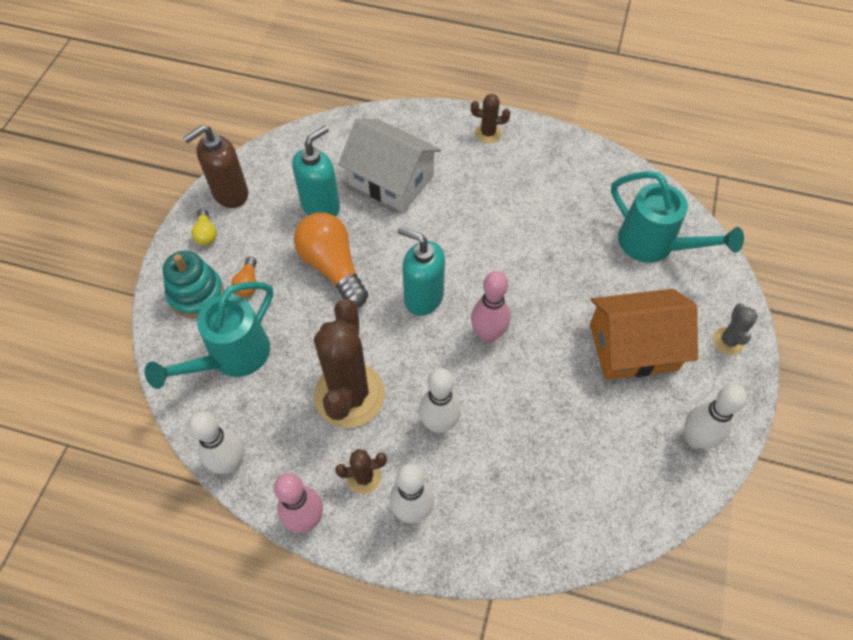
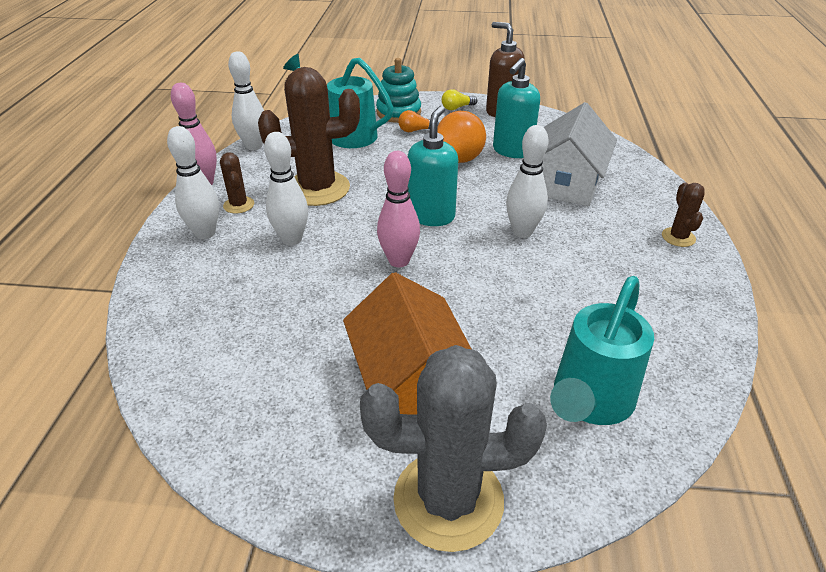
camera: 80 degrees right, 20 degrees down
turquoise soap dispenser [292,126,340,217] -> turquoise soap dispenser turned 90 degrees clockwise [493,58,540,158]
white bowling pin [684,385,747,449] -> white bowling pin moved to [506,125,549,238]
grey cactus [713,303,758,355] -> grey cactus [360,345,547,552], size x2.19

